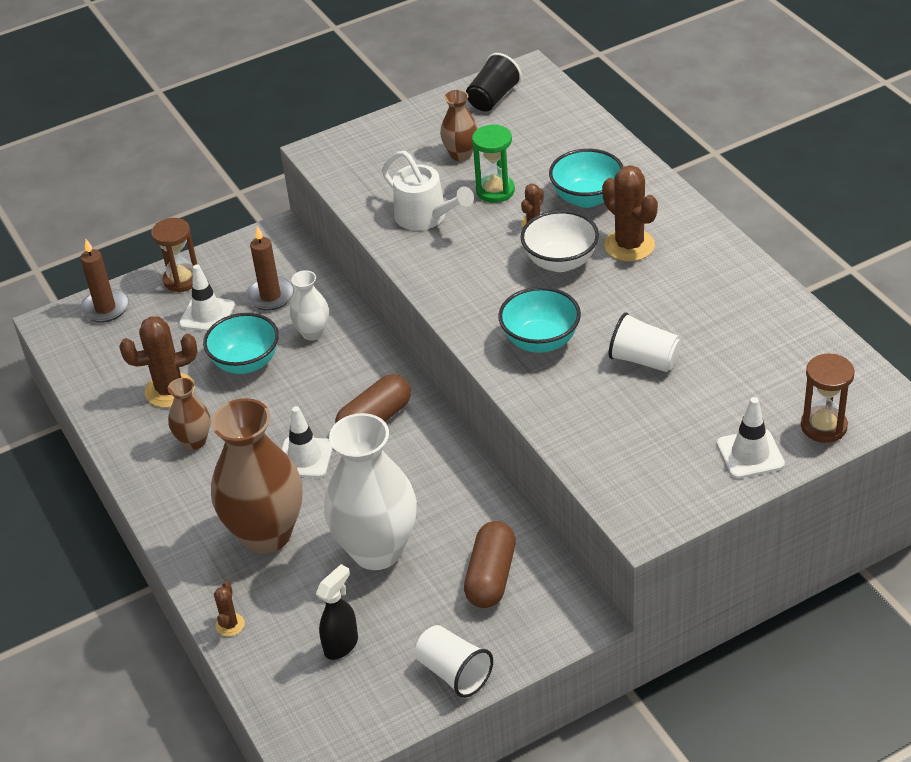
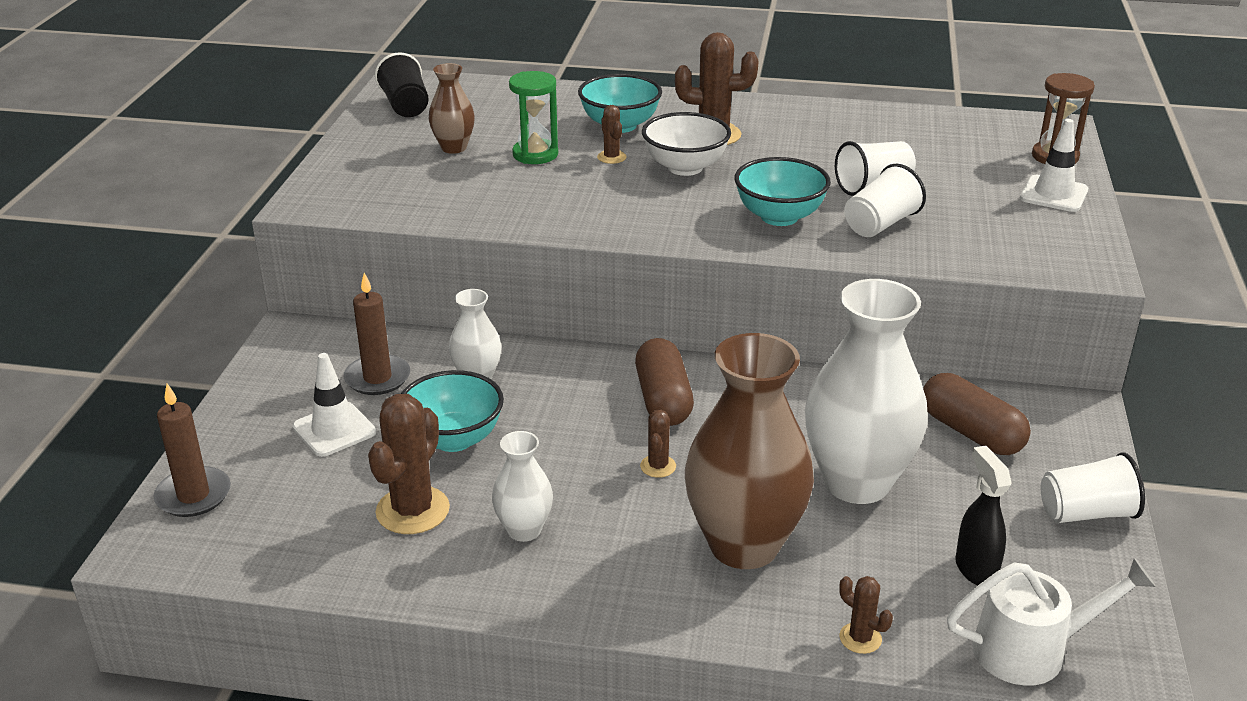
camera: 55 degrees left, 10 degrees down
brown hourglass [151,218,197,292] -> none
brown vase [168,378,210,450] -> white vase [492,431,553,542]
white traffic cone [282,406,333,478] -> brown cactus [640,409,676,478]
white watering can [382,151,474,231] -> white watering can moved to [947,558,1156,686]
none -> white cup [844,163,926,237]

